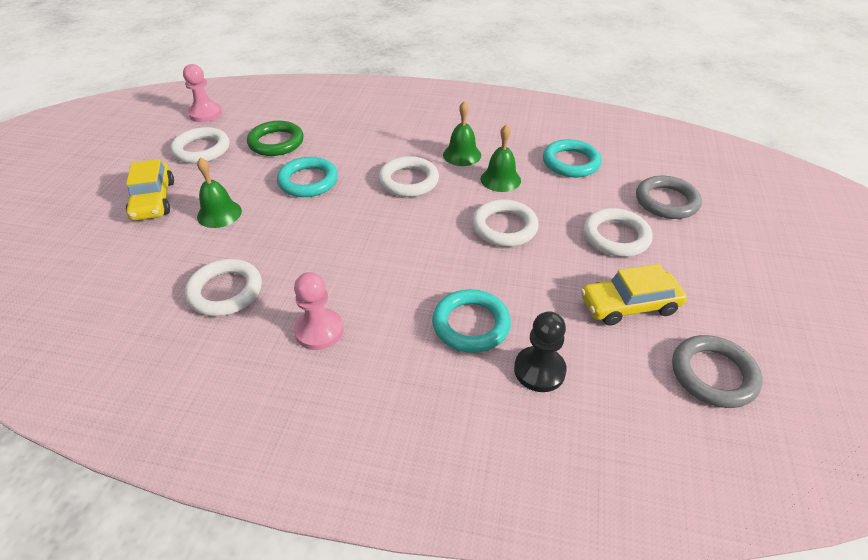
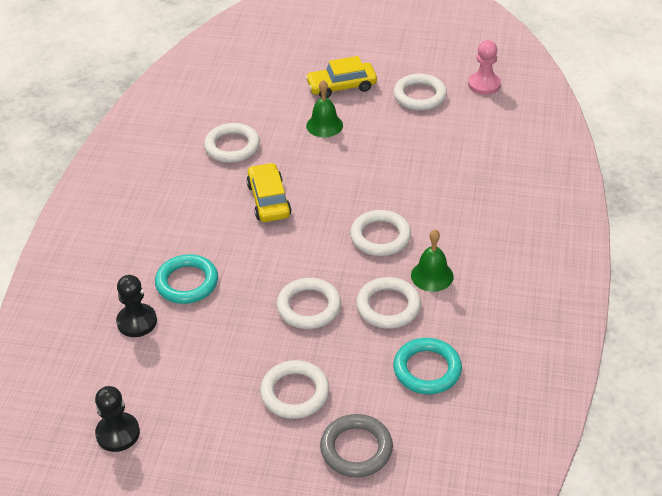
camera: 90 degrees right, 0 degrees up
green ring [247,121,304,156] -> none
turquoise ring [277,157,338,197] -> none
pink pawn [294,272,343,350] -> none
green bell [481,124,521,192] -> white ring [356,277,421,329]
yellow car [581,264,687,326] -> yellow car moved to [246,163,292,222]
grey ring [672,335,763,408] -> black pawn [95,386,140,452]

